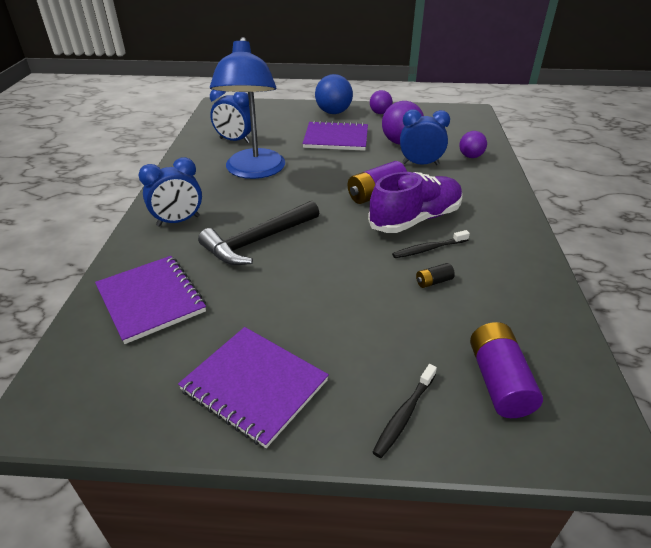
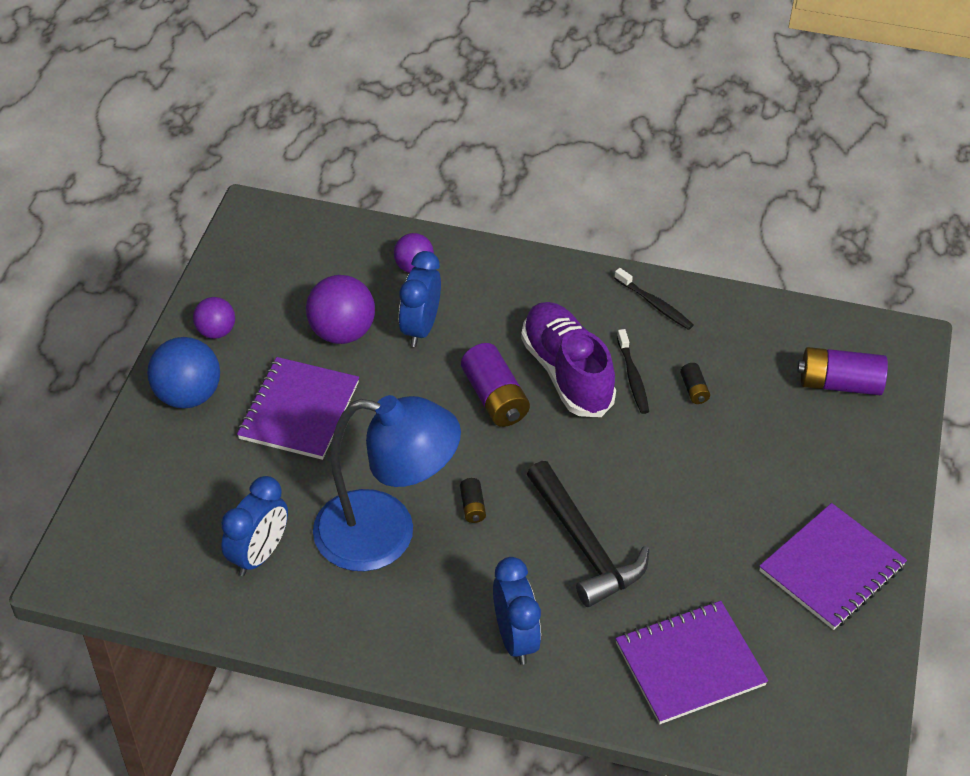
camera: 80 degrees left, 10 degrees up
black toothbrush [372,364,437,458] -> black toothbrush moved to [614,268,693,330]
none -> black battery [460,478,486,523]

